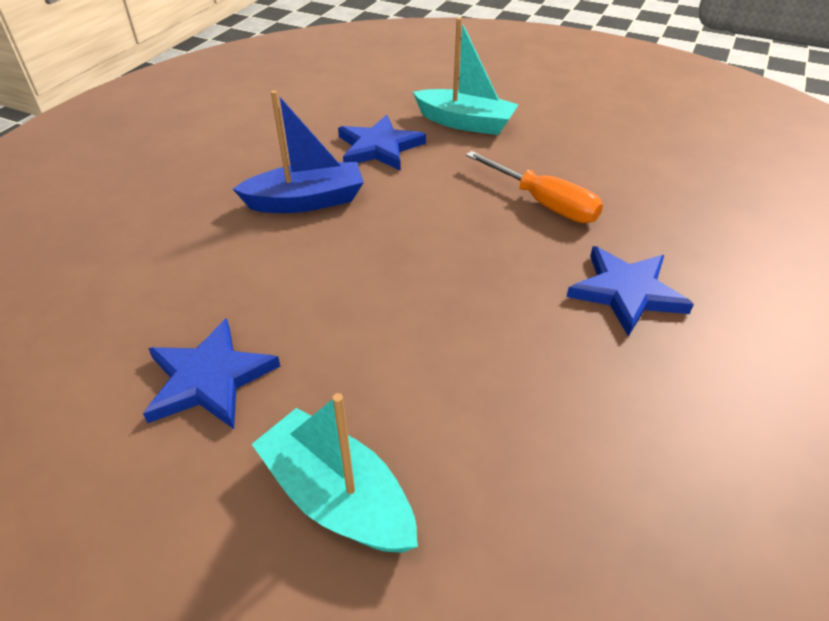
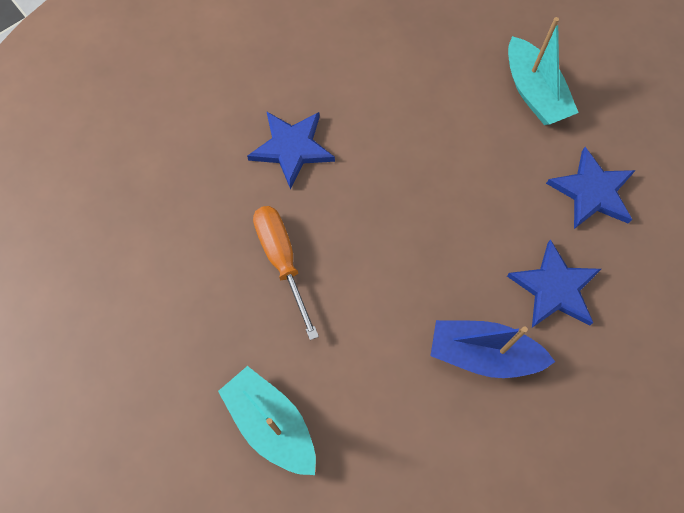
camera: 155 degrees left, 25 degrees up
blue star [338,115,426,171] -> blue star moved to [507,239,601,328]

